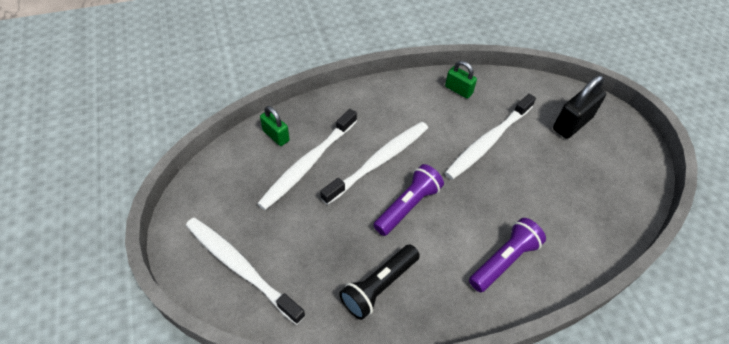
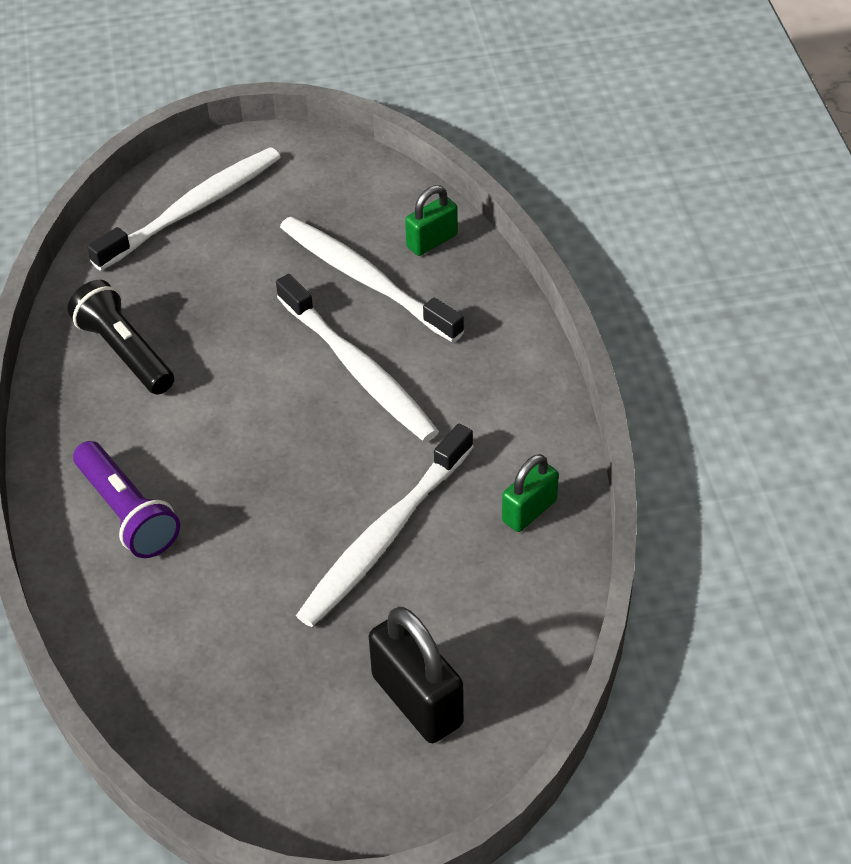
camera: 100 degrees right, 5 degrees down
purple flashlight [373,164,444,236] -> none
white toothbrush [445,94,536,180] -> white toothbrush turned 105 degrees counterclockwise [296,424,473,627]

